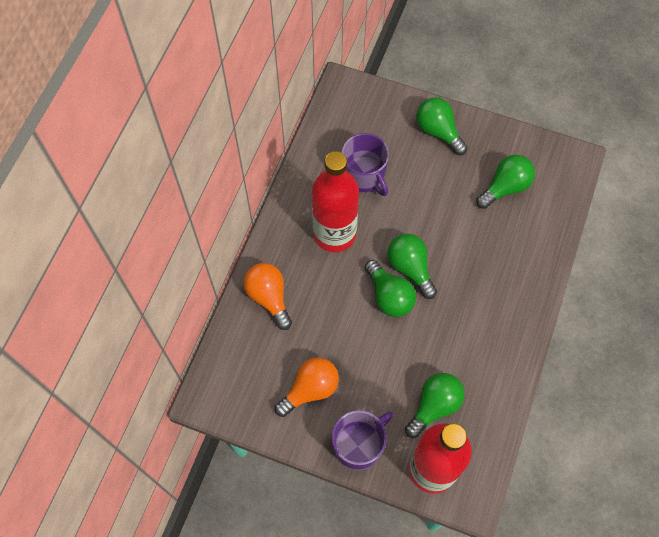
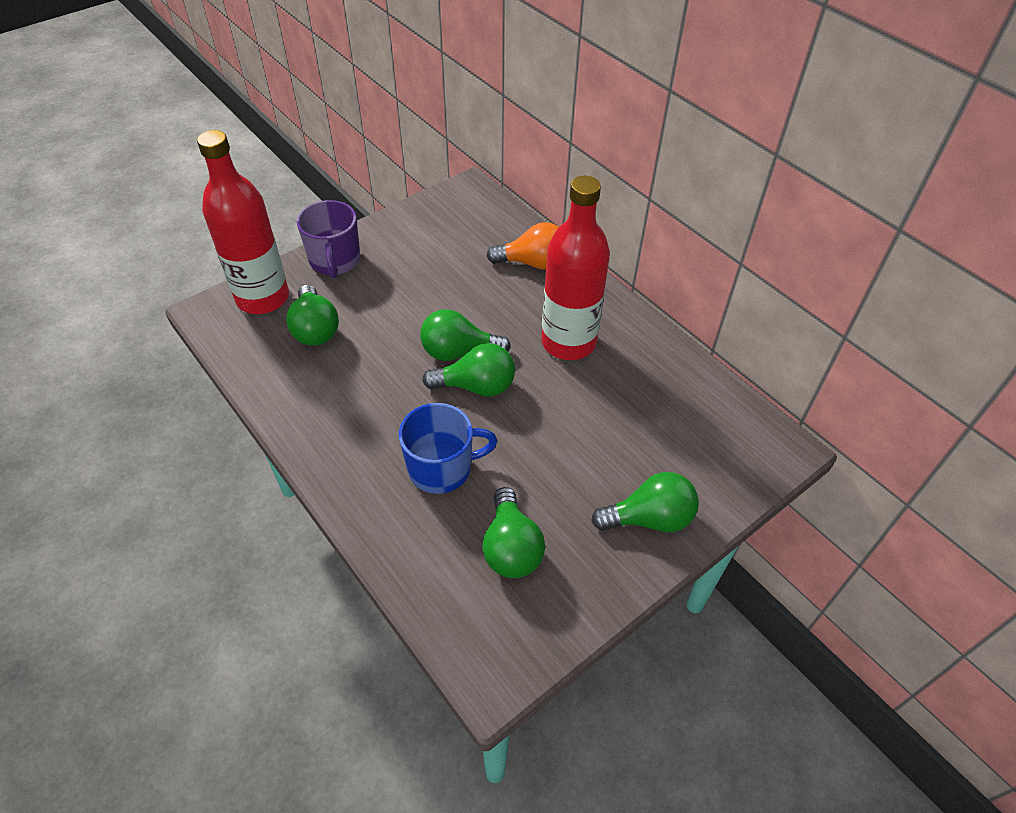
camera: 120 degrees right, 15 degrees down
orange light bulb [275,357,339,417] -> none
purple mug [341,133,389,196] -> none
none -> blue mug [399,403,497,494]

